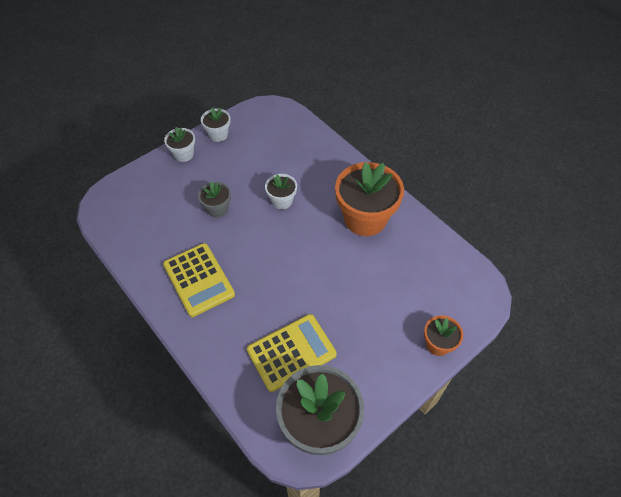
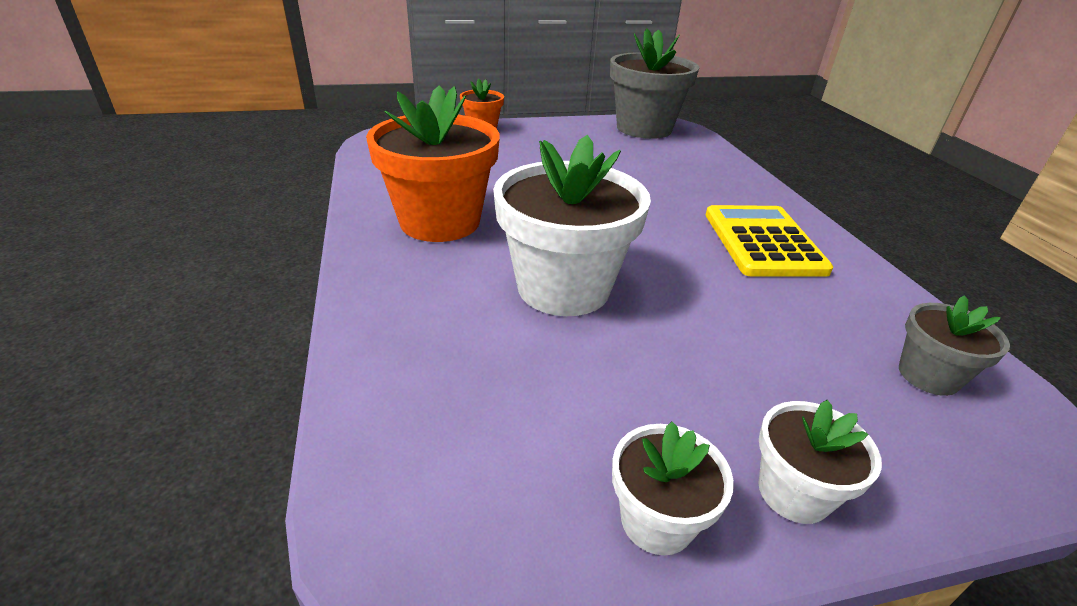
camera: 155 degrees left, 20 degrees down
grey flower pot [198,182,231,218] -> grey flower pot moved to [899,295,1010,396]
yellow calculator [247,314,337,392] -> none
white flower pot [265,174,297,209] -> white flower pot [493,135,651,316], size x2.00

